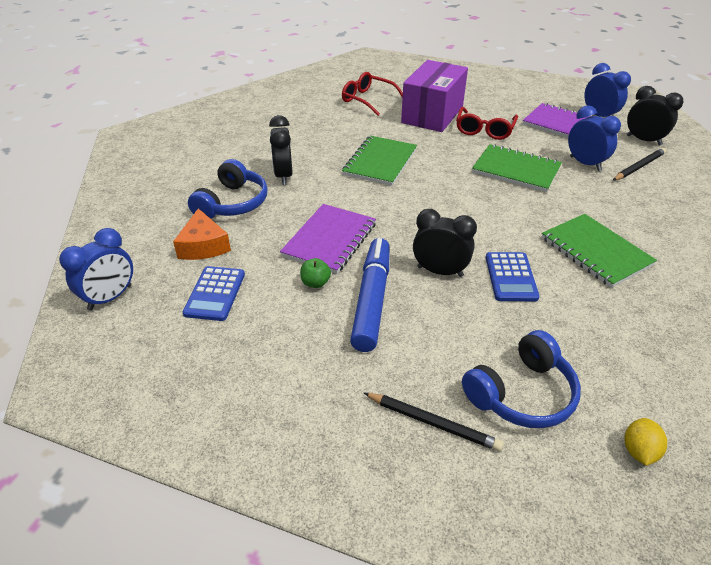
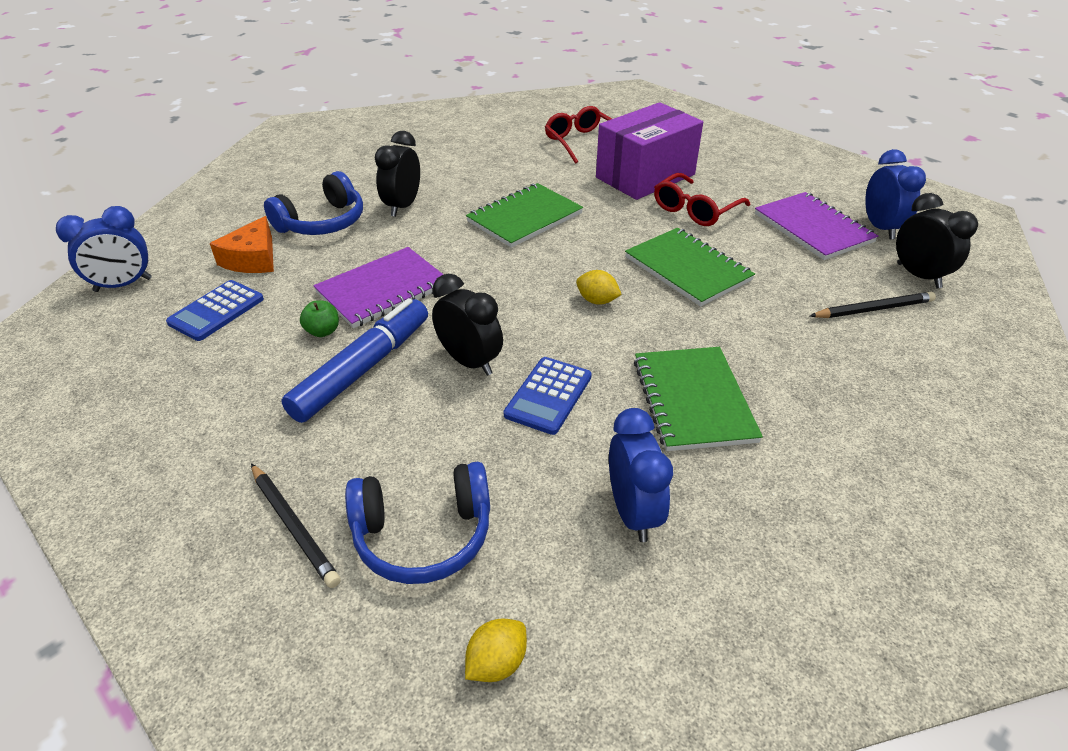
camera: 25 degrees right, 0 degrees up
blue clock [568,105,621,171] -> blue clock moved to [609,408,673,542]
none -> yellow lemon [576,270,622,305]

